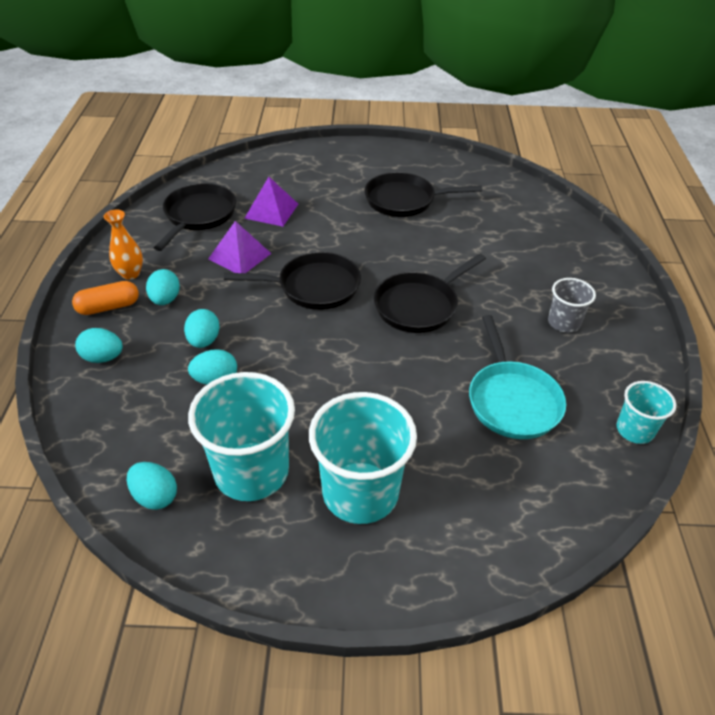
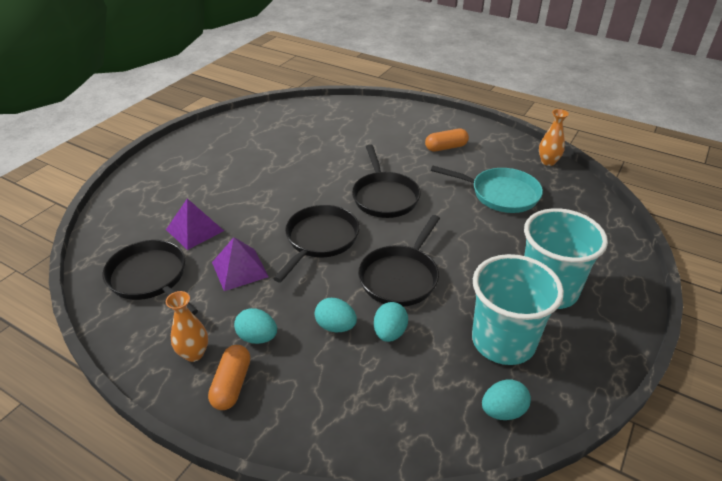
camera: 60 degrees left, 5 degrees down
turquoise egg [75,328,123,363] -> none
black pan [364,172,482,217] -> black pan moved to [358,215,440,306]
grey cup [548,278,596,333] -> orange capsule [425,129,469,152]
turquoise cup [616,381,676,444] -> orange vase [539,109,569,166]

